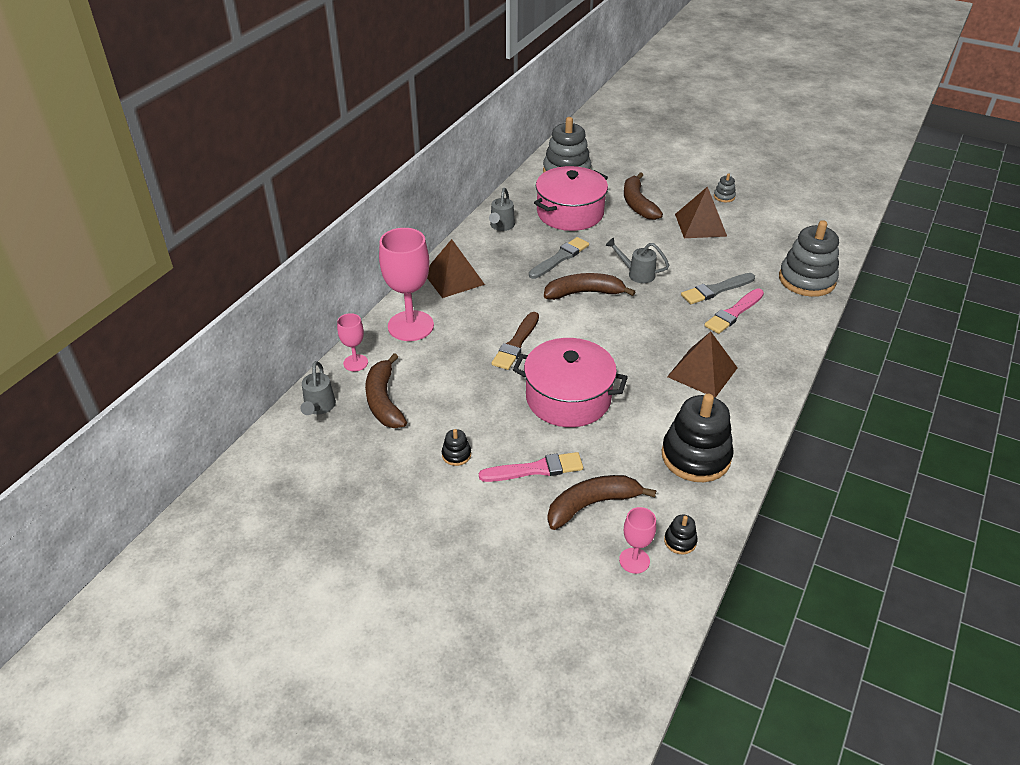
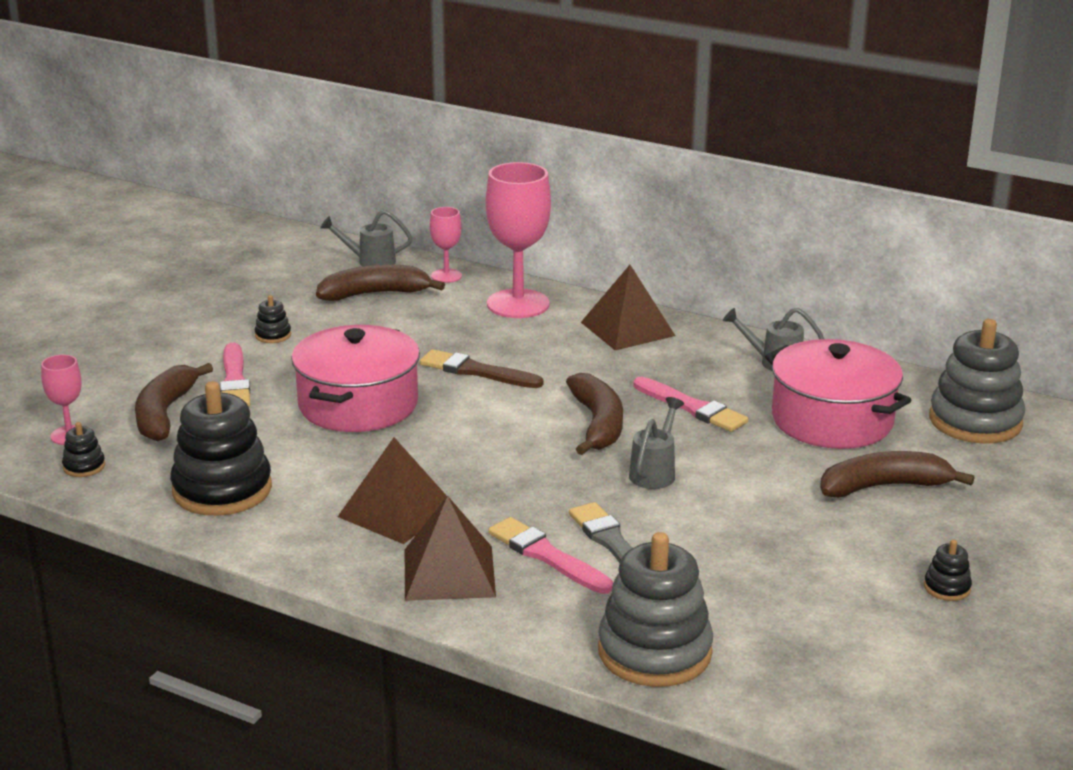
camera: 90 degrees right, 15 degrees down
grey brush [529,237,589,279] -> pink brush [633,377,748,432]
brown banana [547,475,656,530] -> brown banana turned 150 degrees counterclockwise [135,363,213,441]
brown pyramid [675,186,727,238] -> brown pyramid moved to [405,496,496,601]
grey stacking toy [714,173,736,202] -> black stacking toy [924,540,972,601]

